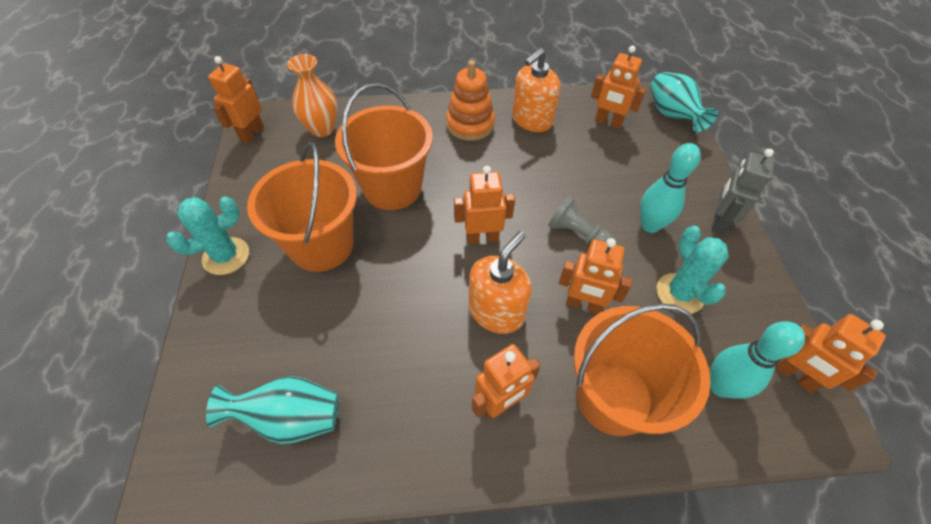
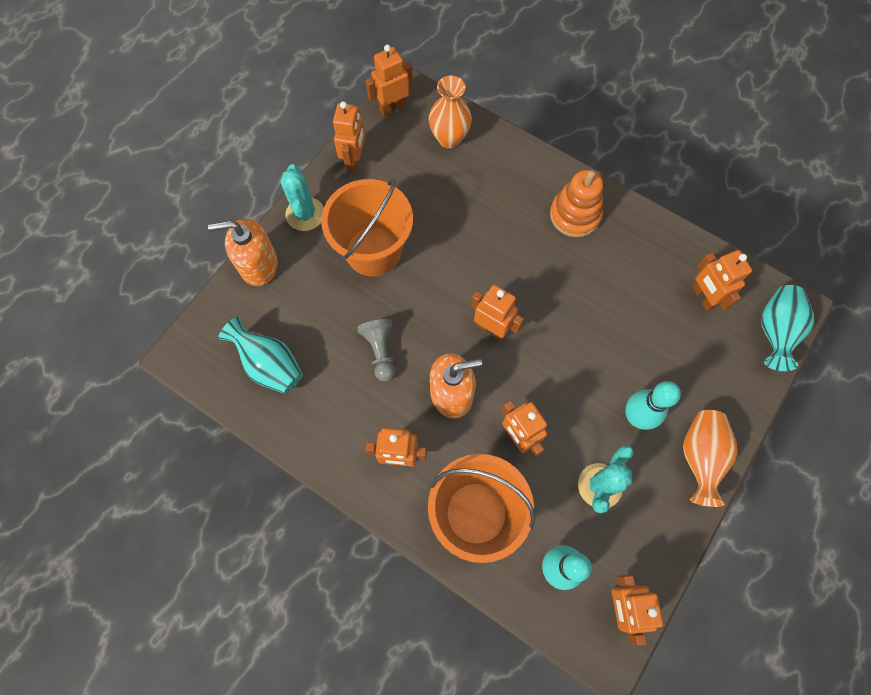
camera: 40 degrees right, 15 degrees up
turquoise cactus [166,196,249,275] -> turquoise cactus turned 75 degrees clockwise [280,164,324,231]
orange bucket [335,83,433,210] -> none
orange soap dispenser [512,48,560,132] -> orange soap dispenser moved to [208,219,278,286]
grey pawn [548,196,613,244] -> grey pawn moved to [357,319,395,382]
grey robot [712,149,774,234] -> orange vase [683,410,738,507]
none -> orange robot [333,101,365,172]

